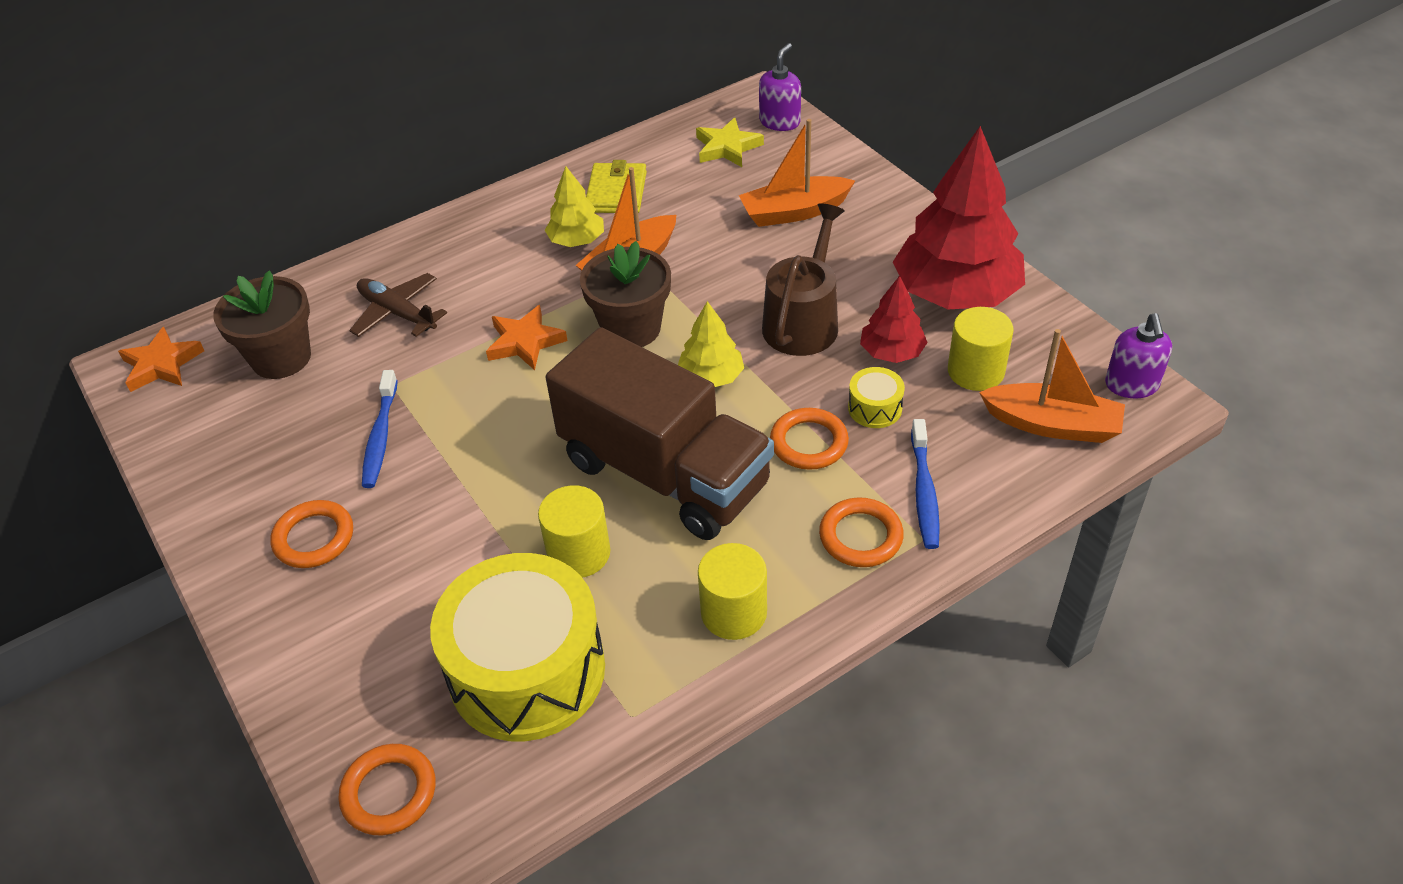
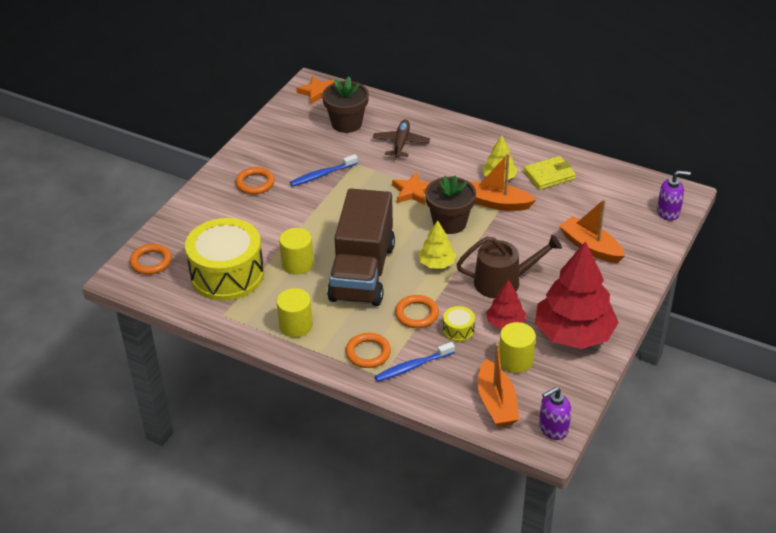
camera: 60 degrees right, 5 degrees down
yellow star [696,117,764,167] -> none

